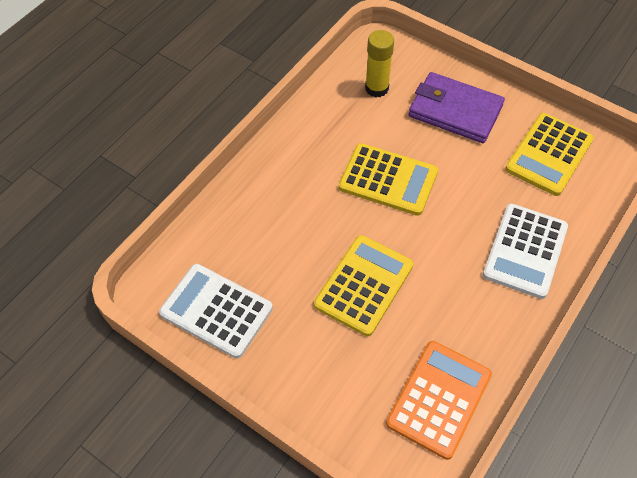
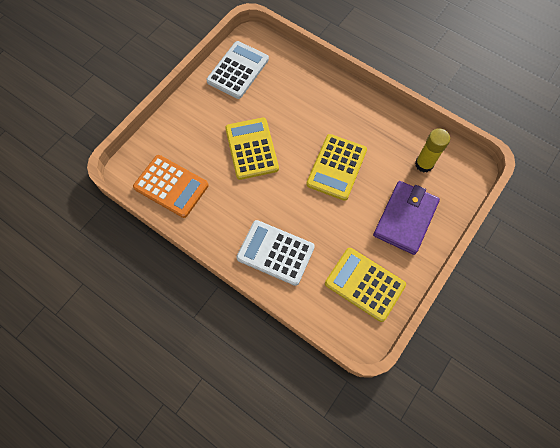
camera: 90 degrees right, 10 degrees up
yellow calculator [314,235,413,336] -> yellow calculator turned 135 degrees counterclockwise [225,118,279,180]

